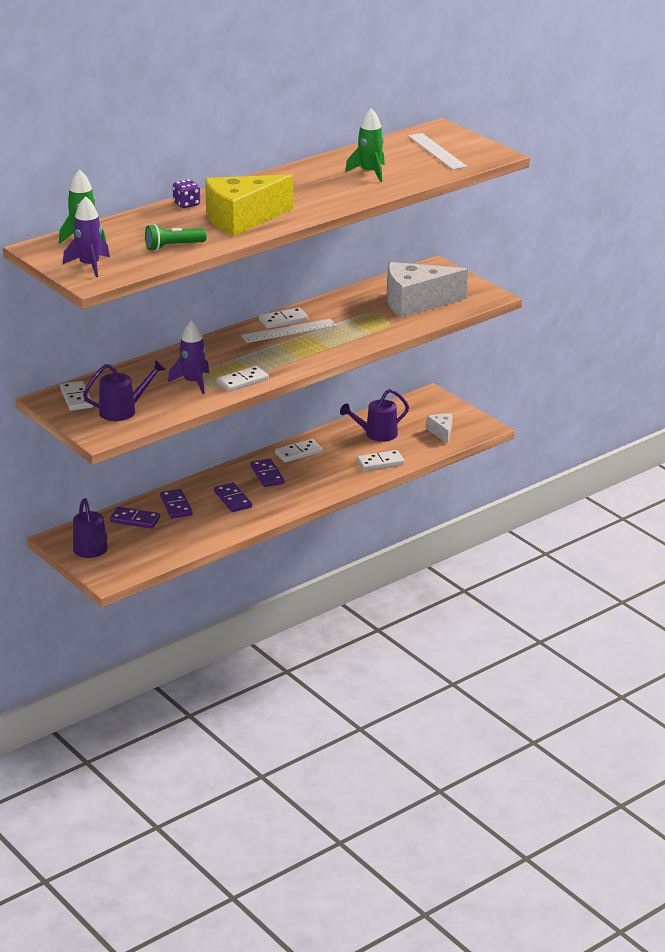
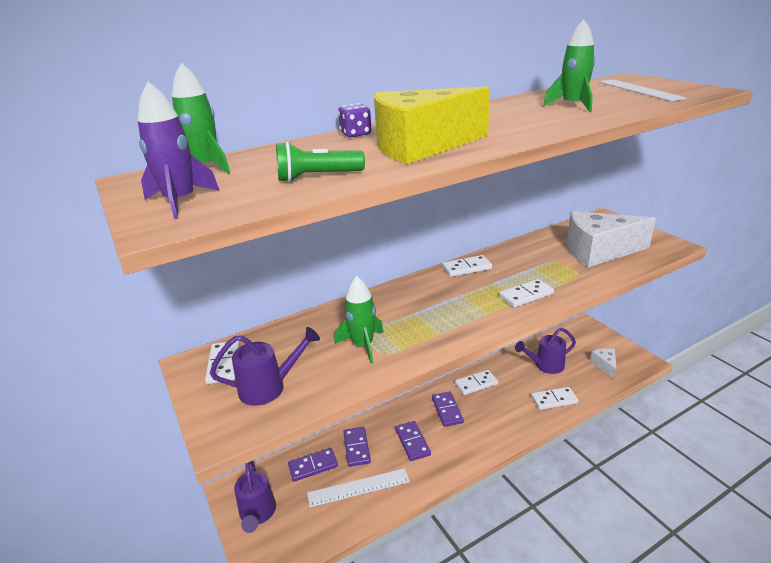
camera: 10 degrees right, 0 degrees up
purple domino [110,507,160,529] -> purple domino turned 45 degrees counterclockwise [288,448,338,482]
purple rocket [168,320,209,394] -> green rocket [334,275,384,363]
white domino [217,366,269,392] -> white domino moved to [499,279,554,308]
white ruler [241,319,337,343] -> white ruler moved to [307,468,410,507]

